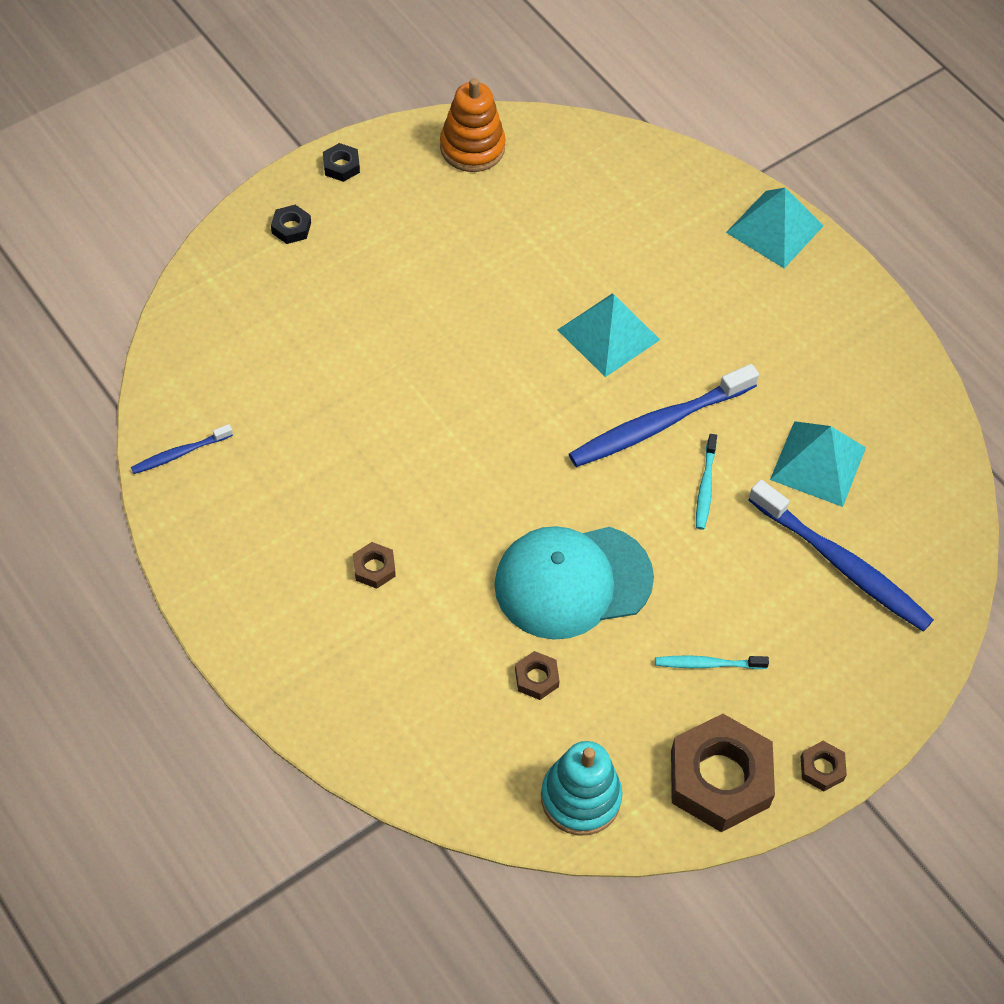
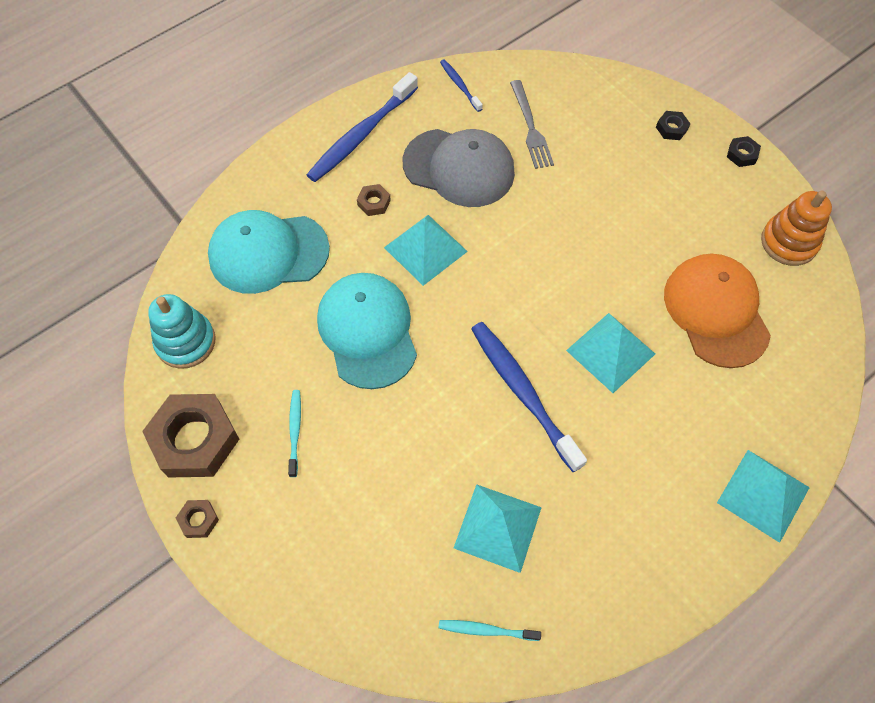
camera: 90 degrees right, 5 degrees up
brown nut [515,651,560,700] -> none
turquoise toothbrush [696,434,717,530] -> turquoise toothbrush moved to [439,620,541,641]
blue toothbrush [749,480,934,632] -> blue toothbrush moved to [306,72,418,182]
none -> turquoise cap [208,210,330,294]
none -> turquoise pyramid [384,215,468,286]
none -> grey cap [403,129,515,207]
none -> grey fork [510,80,554,169]
none -> orange cap [664,254,771,368]

